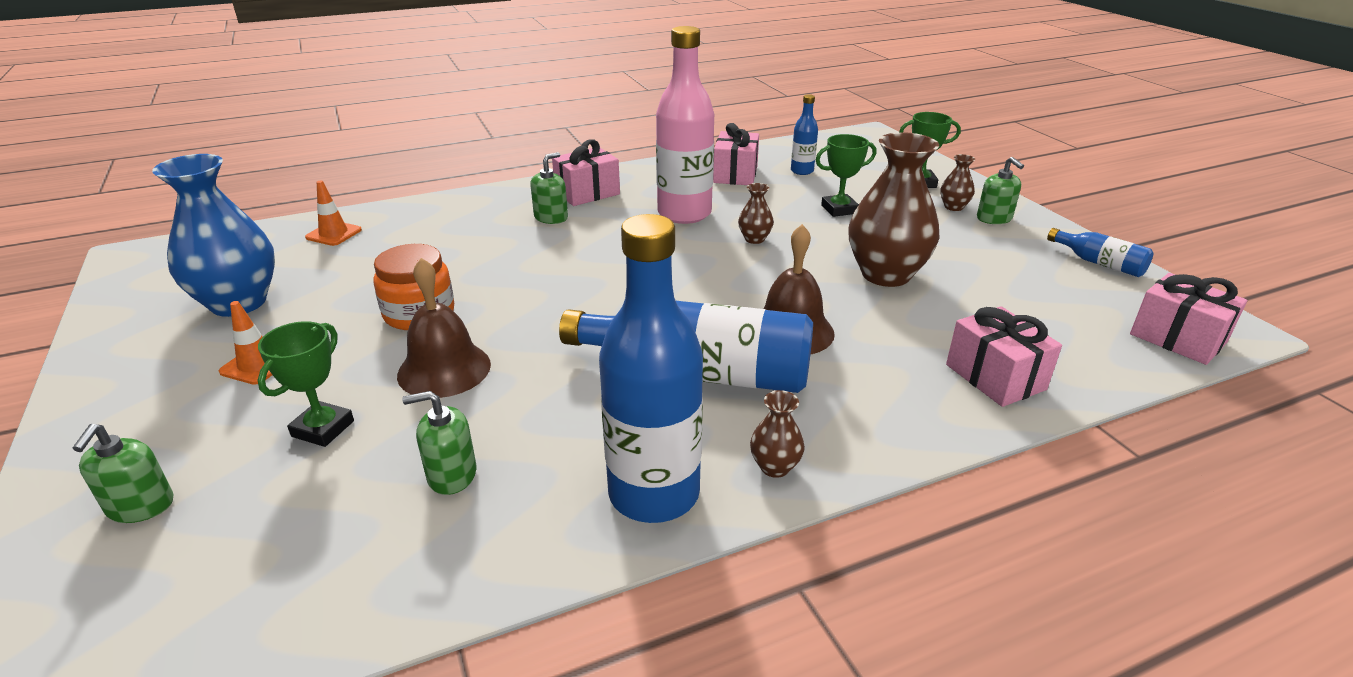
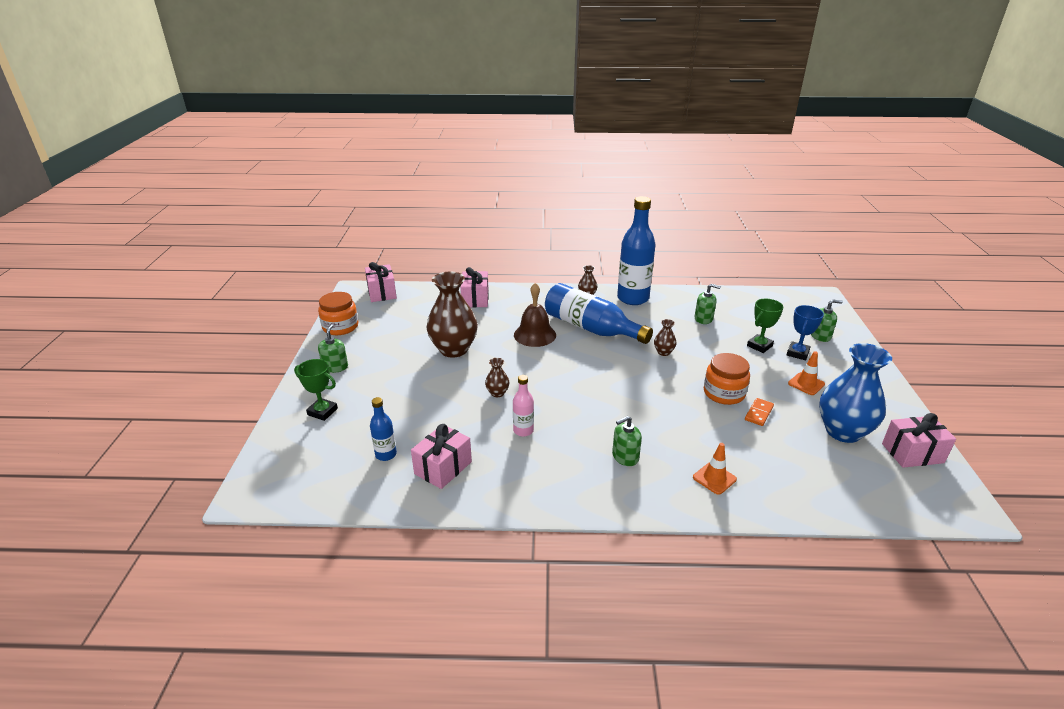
camera: 155 degrees left, 0 degrees up
green soap dispenser [72,424,174,523] -> green soap dispenser turned 60 degrees clockwise [811,299,843,342]
orange traffic cone [305,180,362,246] -> orange traffic cone moved to [693,443,737,495]
brown bell [397,258,491,398] -> none
pink gift [552,139,620,206] -> pink gift moved to [882,413,956,468]
pink bottle [656,26,714,224] -> pink bottle [513,375,534,437], size x0.48
green trophy [816,134,876,217] -> none
brown vase [940,154,975,211] -> brown vase moved to [654,319,676,356]
blue bottle [1047,228,1153,277] -> orange jar [318,292,358,335]
none -> orange domino [745,398,774,426]
none -> blue trophy [787,305,824,360]

